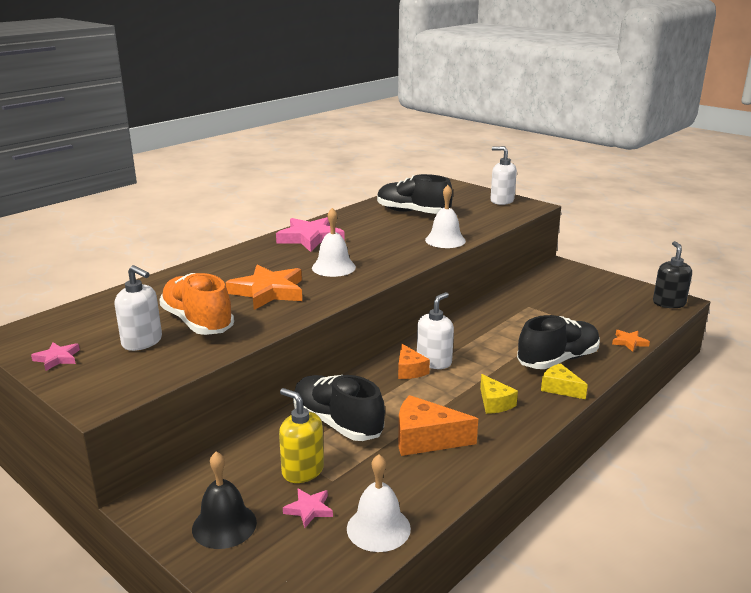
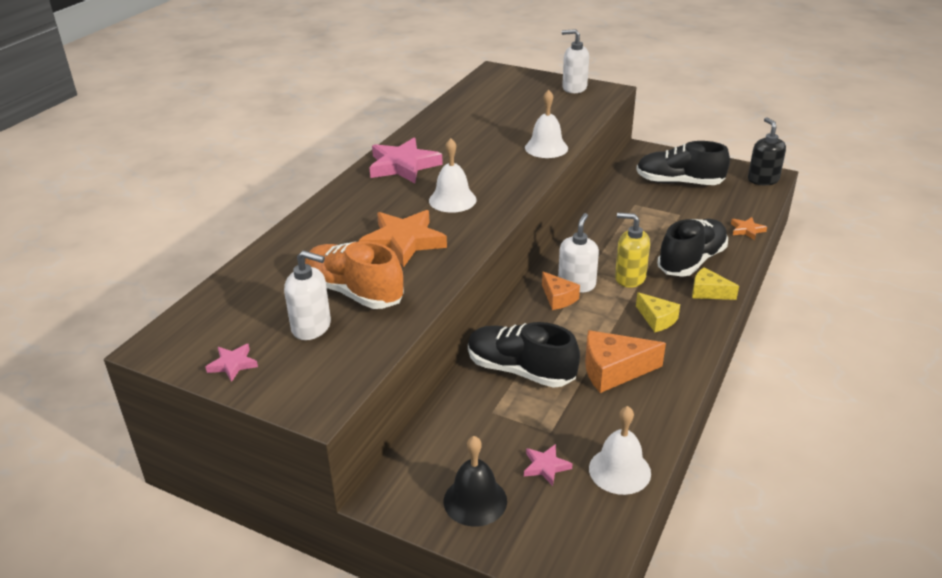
camera: 15 degrees left, 10 degrees up
yellow soap dispenser [279,388,324,483] -> yellow soap dispenser moved to [615,213,650,288]
black shoe [377,174,453,214] -> black shoe moved to [636,141,730,185]

